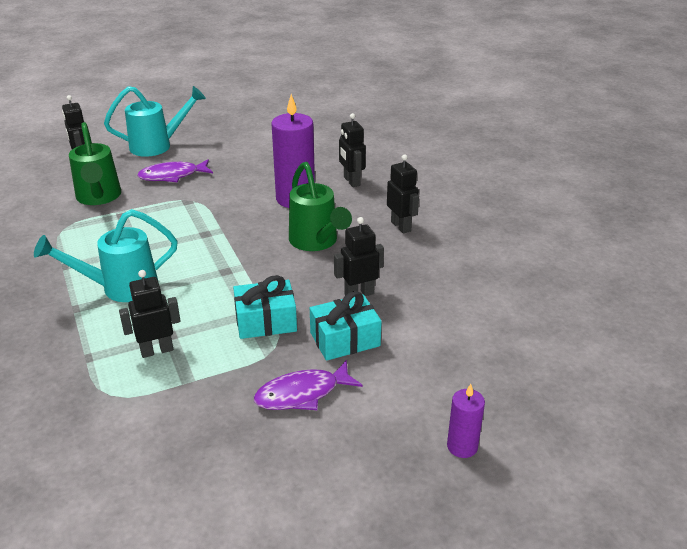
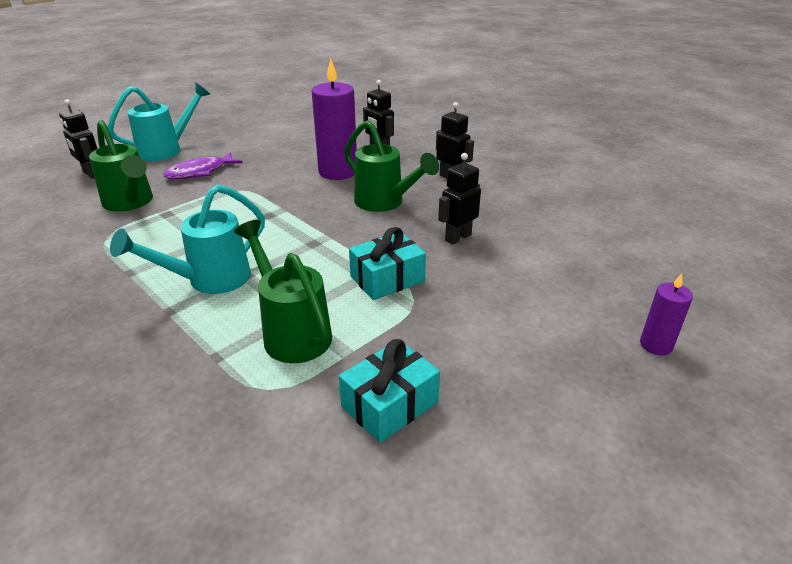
camera: 20 degrees left, 0 degrees up
black robot [119,270,180,358] -> green watering can [234,220,332,363]
purple fish [254,360,362,410] -> none
turquoise gift [310,291,382,361] -> turquoise gift moved to [339,339,440,443]

